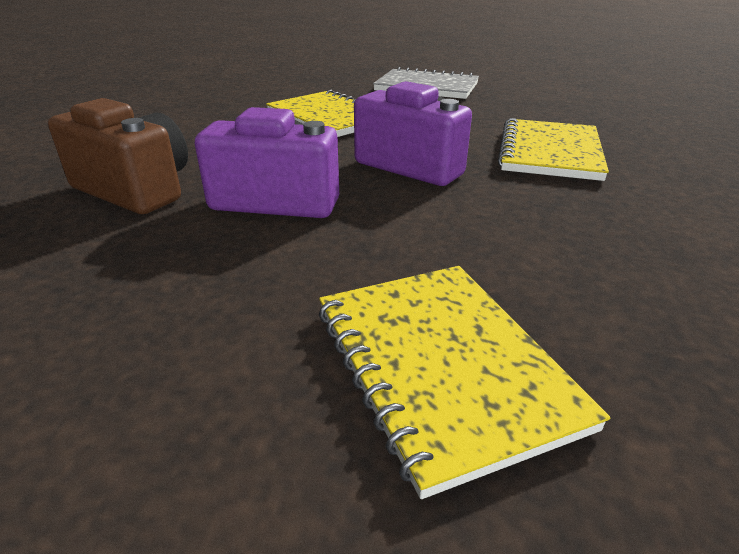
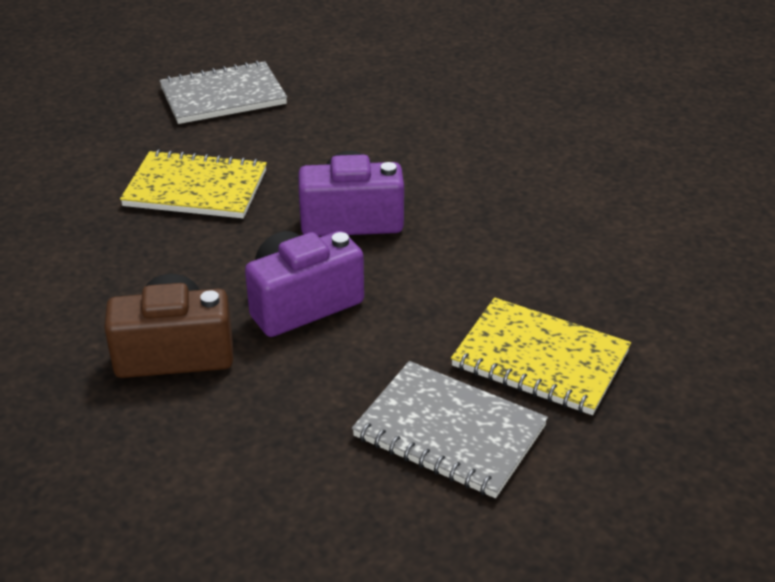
camera: 40 degrees left, 5 degrees up
yellow notebook [498,118,609,181] -> none
none -> grey notebook [352,361,548,498]

